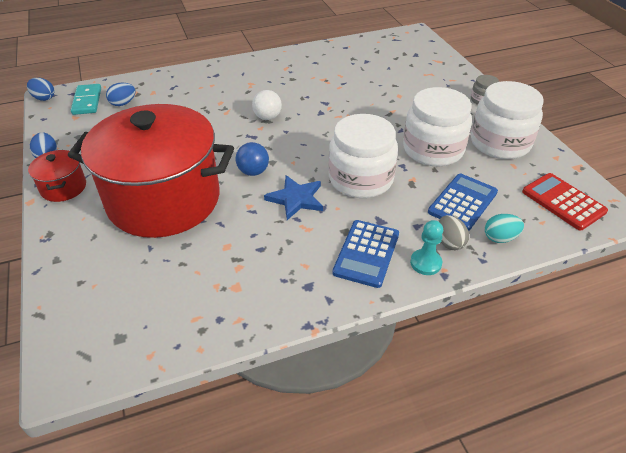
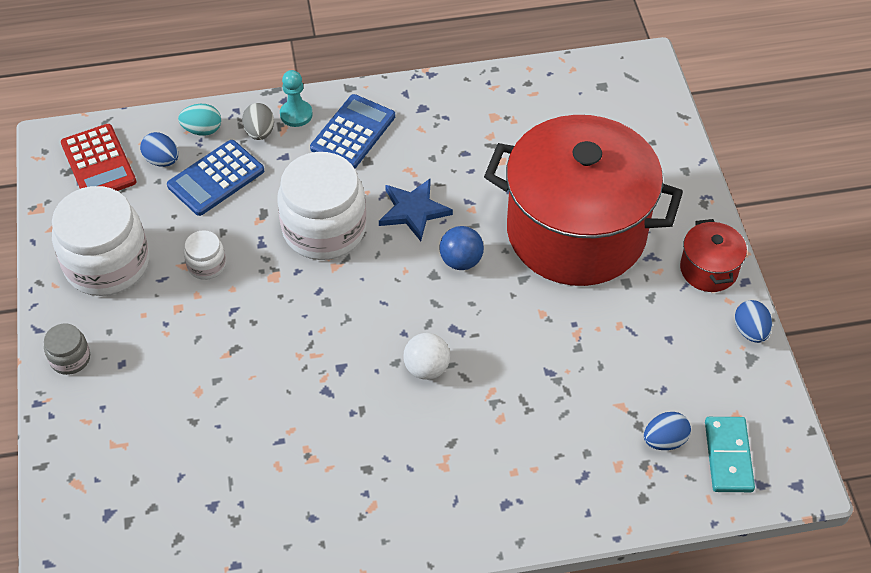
camera: 170 degrees left, 10 degrees up
blue egg [27,78,54,101] -> blue egg moved to [140,132,178,167]
white jar [403,87,472,166] -> white jar [184,230,226,280], size x0.45

